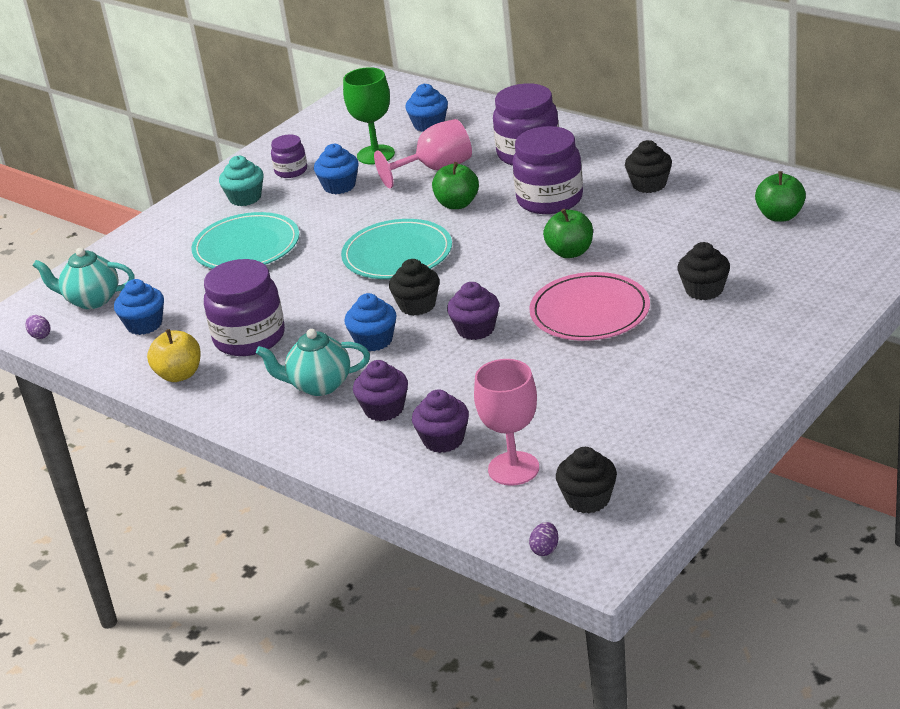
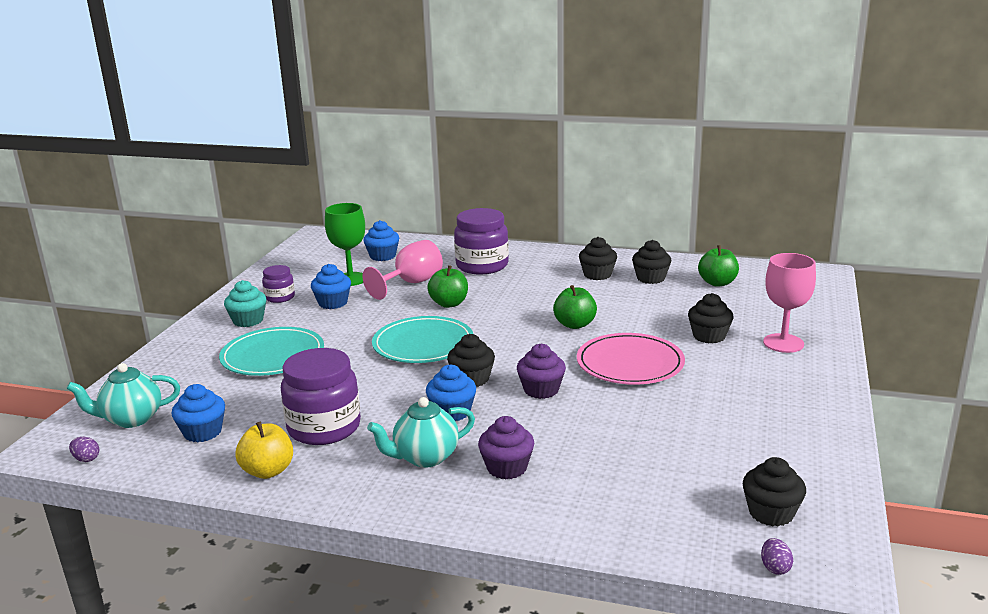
camera: 25 degrees left, 10 degrees down
purple cupcake [412,390,469,453] -> none
pink goblet [474,359,539,486] -> pink goblet moved to [763,253,816,353]
purple jar [512,126,583,214] -> none
none -> black cupcake [632,240,671,284]

